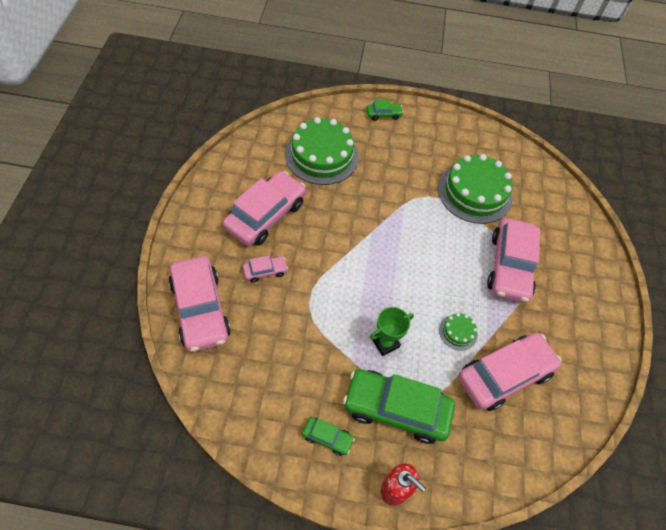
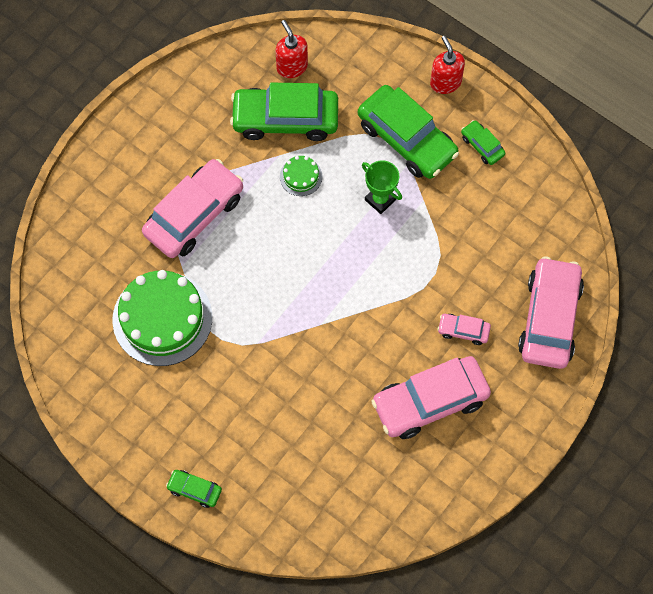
camera: 145 degrees left, 10 degrees up
green cake [285,117,359,185] -> none
green trophy [370,307,414,356] -> green trophy turned 45 degrees clockwise [362,161,402,214]
pink car [458,333,562,411] -> green car [230,83,338,141]
none -> red soap dispenser [276,20,308,78]

